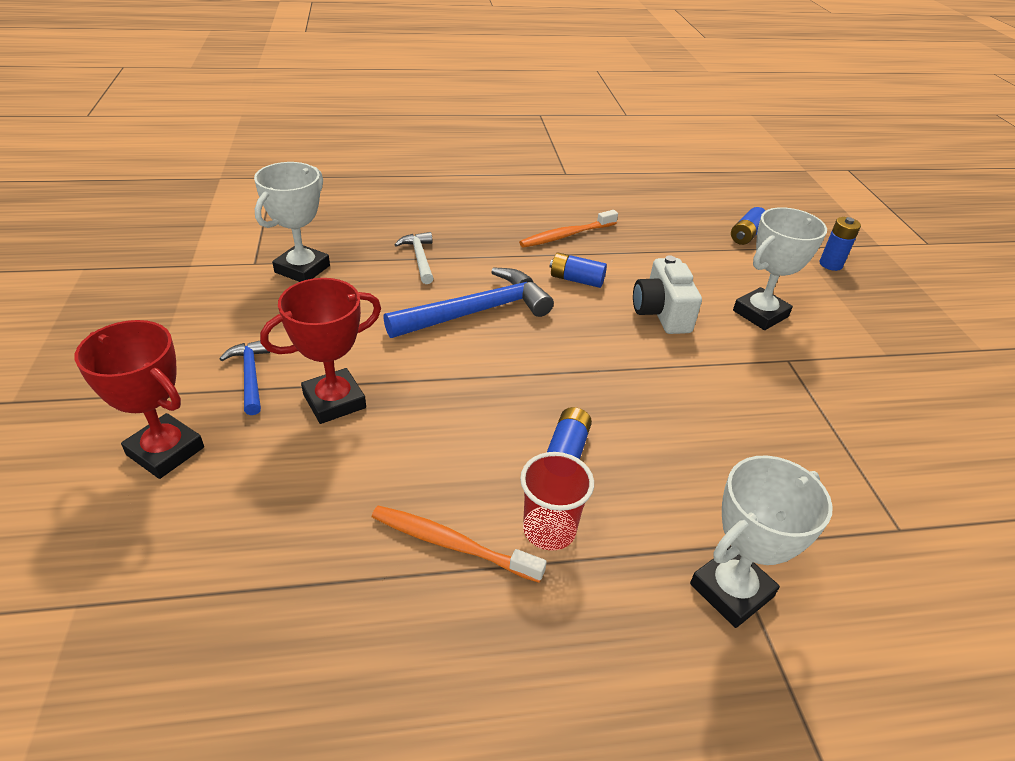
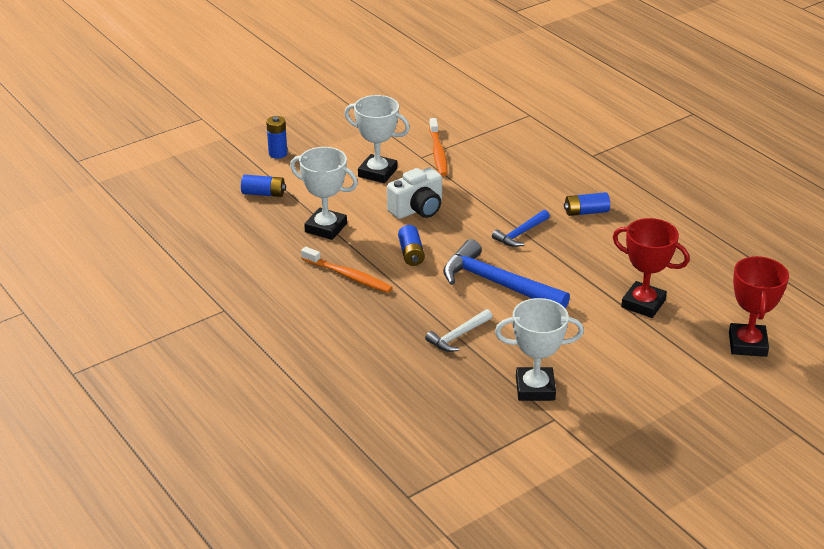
camera: 115 degrees left, 5 degrees down
blue hammer [219,341,270,415] -> blue hammer moved to [492,210,550,247]
orange toothbrush [372,506,547,583] -> orange toothbrush moved to [429,118,448,176]
red cup [520,452,594,550] -> none
white trophy [690,456,833,628] -> white trophy moved to [290,147,358,240]

